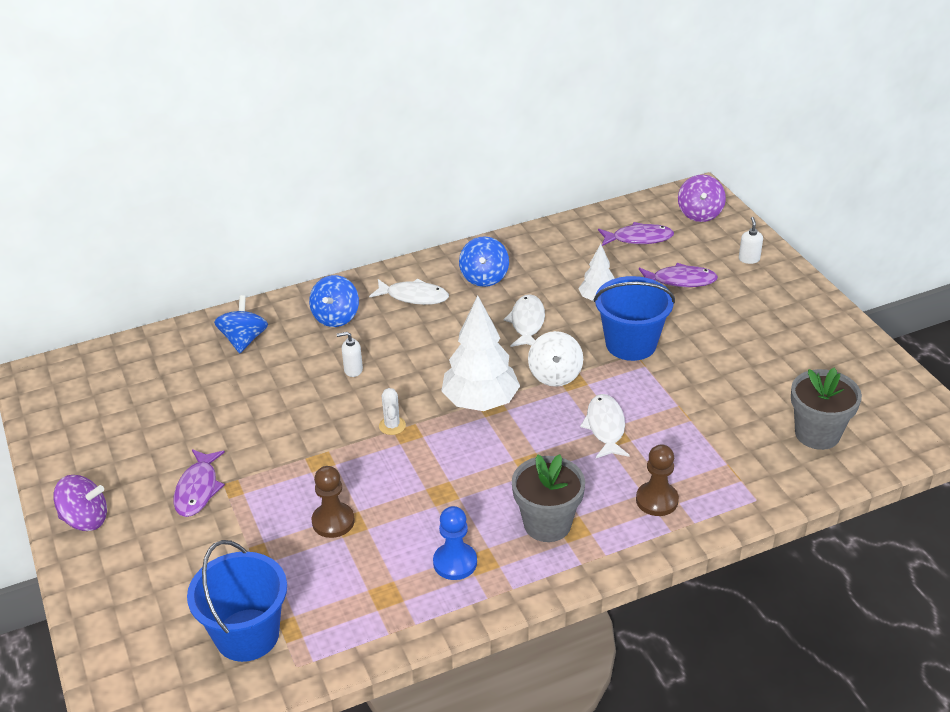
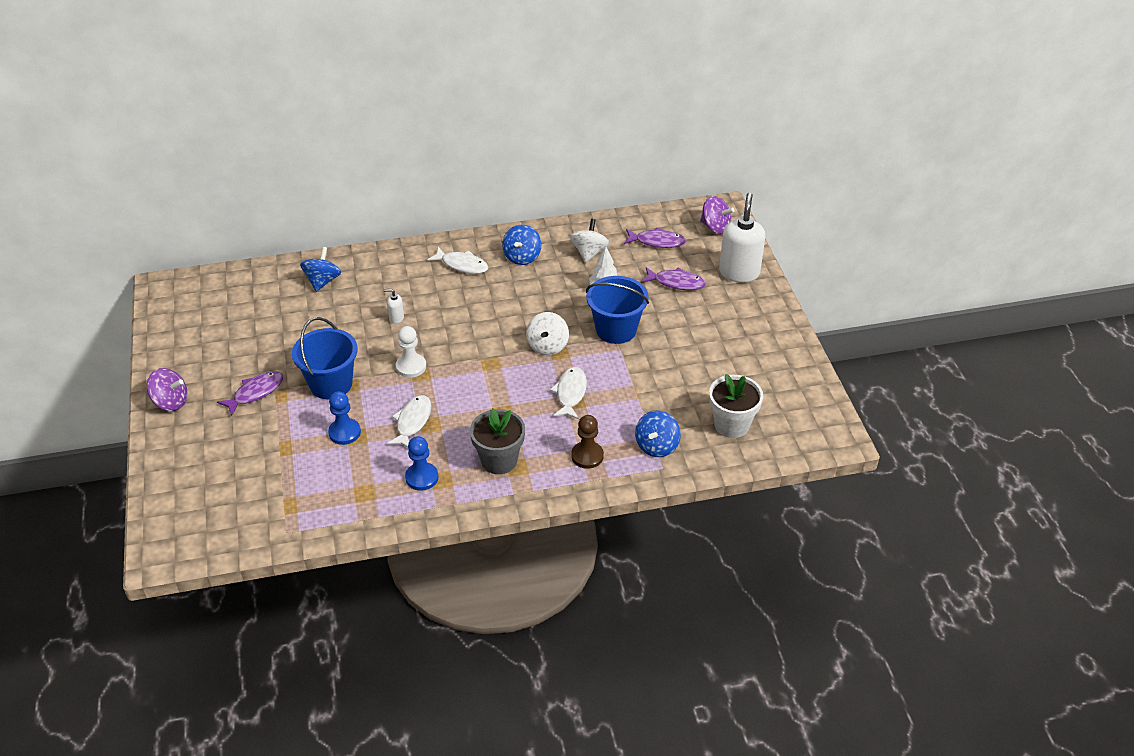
camera: 10 degrees right, 5 degrees up
purple fish [174,449,225,517] -> purple fish turned 150 degrees counterclockwise [217,371,284,416]
blue bucket [187,540,287,662] -> blue bucket moved to [292,317,358,399]
blue spinning top [309,275,359,327] -> blue spinning top moved to [635,411,681,457]
brown pawn [312,466,355,538] -> blue pawn [328,391,361,445]
white cactus [379,388,406,435] -> white pawn [396,326,426,378]
white tree [441,296,520,411] -> none
white fish [503,294,545,347] -> white fish moved to [387,395,431,448]
purple spinning top [678,175,726,222] -> purple spinning top turned 75 degrees counterclockwise [700,196,735,234]
white soap dispenser [739,217,763,264] -> white soap dispenser [719,193,765,282], size x2.32
grey flower pot [791,367,862,450] -> white flower pot [709,374,763,438]
none -> white spinning top [570,219,609,262]

